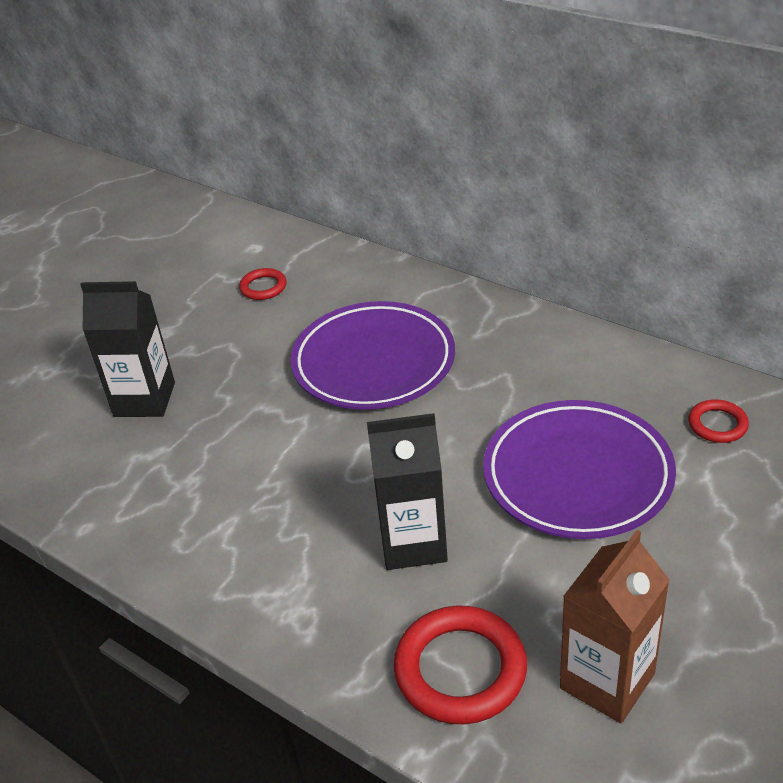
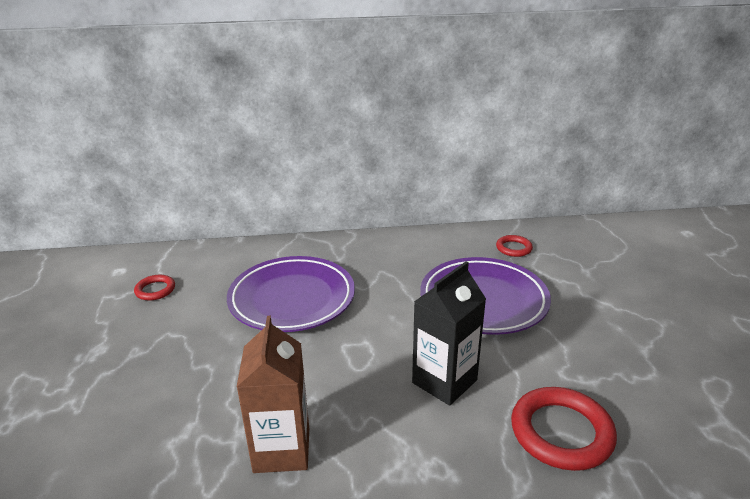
camera: 45 degrees left, 10 degrees down
black carton [80,281,175,417] -> none
brown carton [560,530,670,723] -> brown carton moved to [237,316,309,473]

